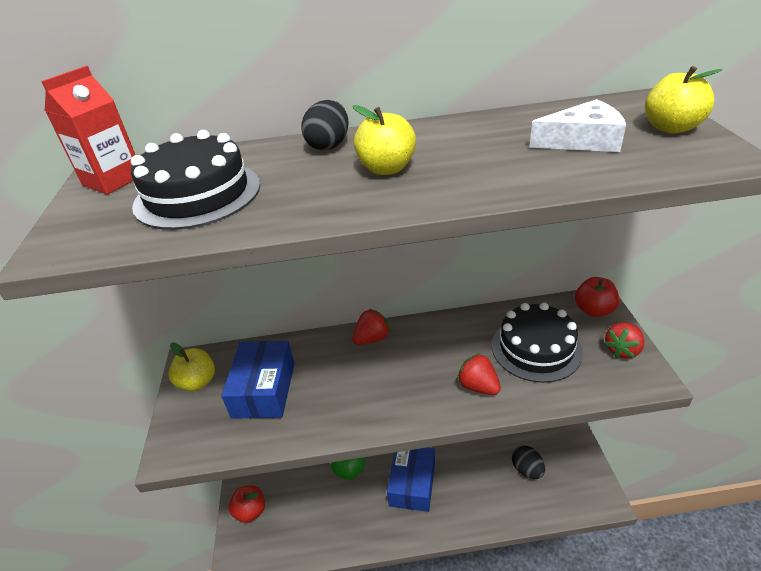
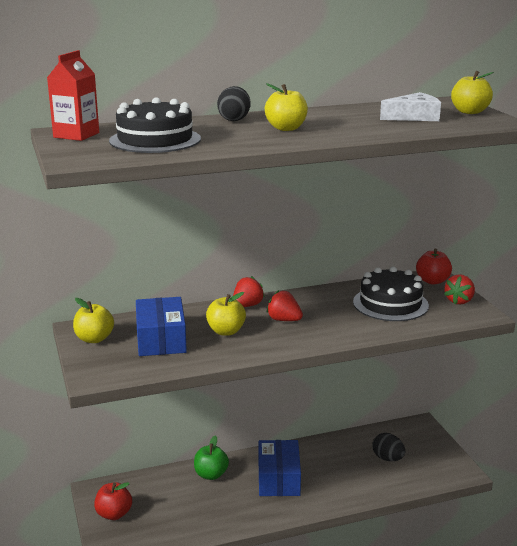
camera: 15 degrees left, 15 degrees down
red strawberry [457,353,501,395] -> red strawberry moved to [267,290,303,321]
none -> yellow apple [206,292,246,336]

